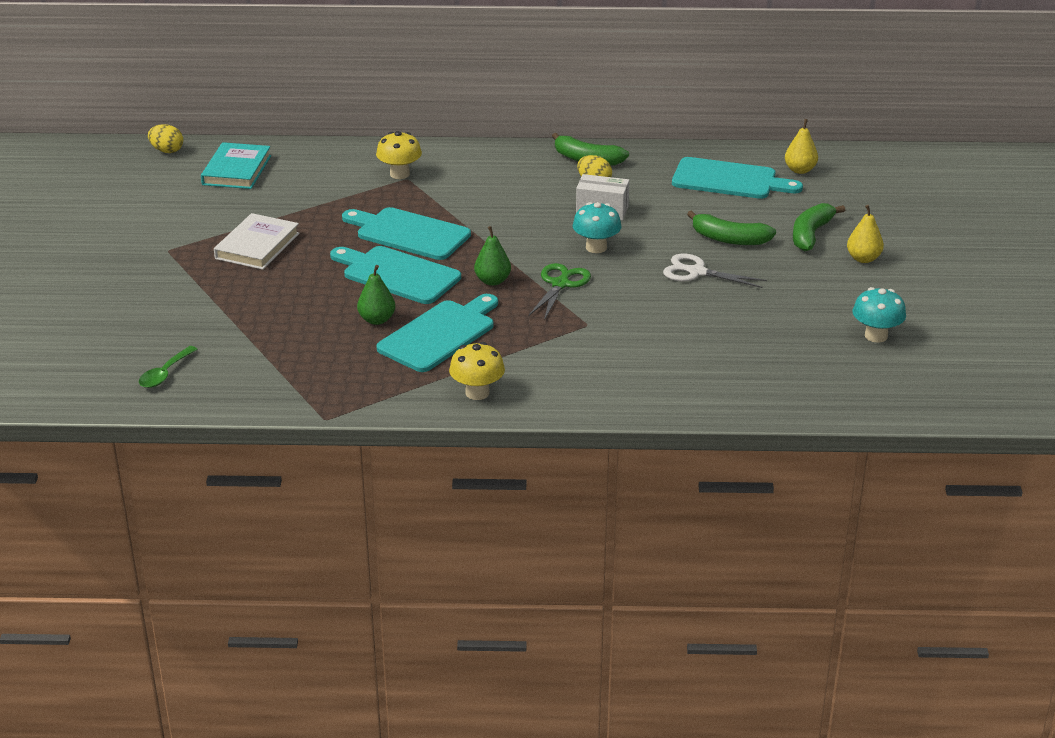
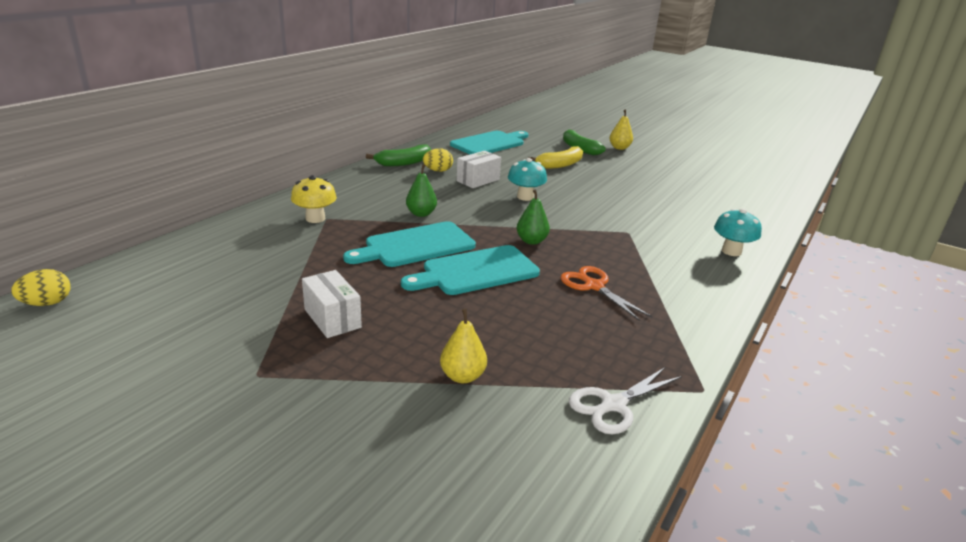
camera: 60 degrees left, 5 degrees down
green spoon [139,346,198,388] -> none
turquoise book [201,142,271,189] -> none
white book [214,213,300,270] -> white box [302,270,362,338]
green pear [357,265,396,325] -> green pear moved to [406,164,437,217]
turquoise cutting board [376,294,498,372] -> orange scissors [561,266,652,321]
yellow mushroom [449,342,505,400] -> none
green scissors [528,263,591,320] -> none
white scissors [663,254,767,288] -> white scissors moved to [569,367,682,434]
green banana [687,210,776,245] -> yellow banana [528,146,583,169]
yellow pear [785,119,818,174] -> yellow pear moved to [440,309,487,383]
turquoise mushroom [853,287,906,343] -> turquoise mushroom moved to [714,209,762,256]

